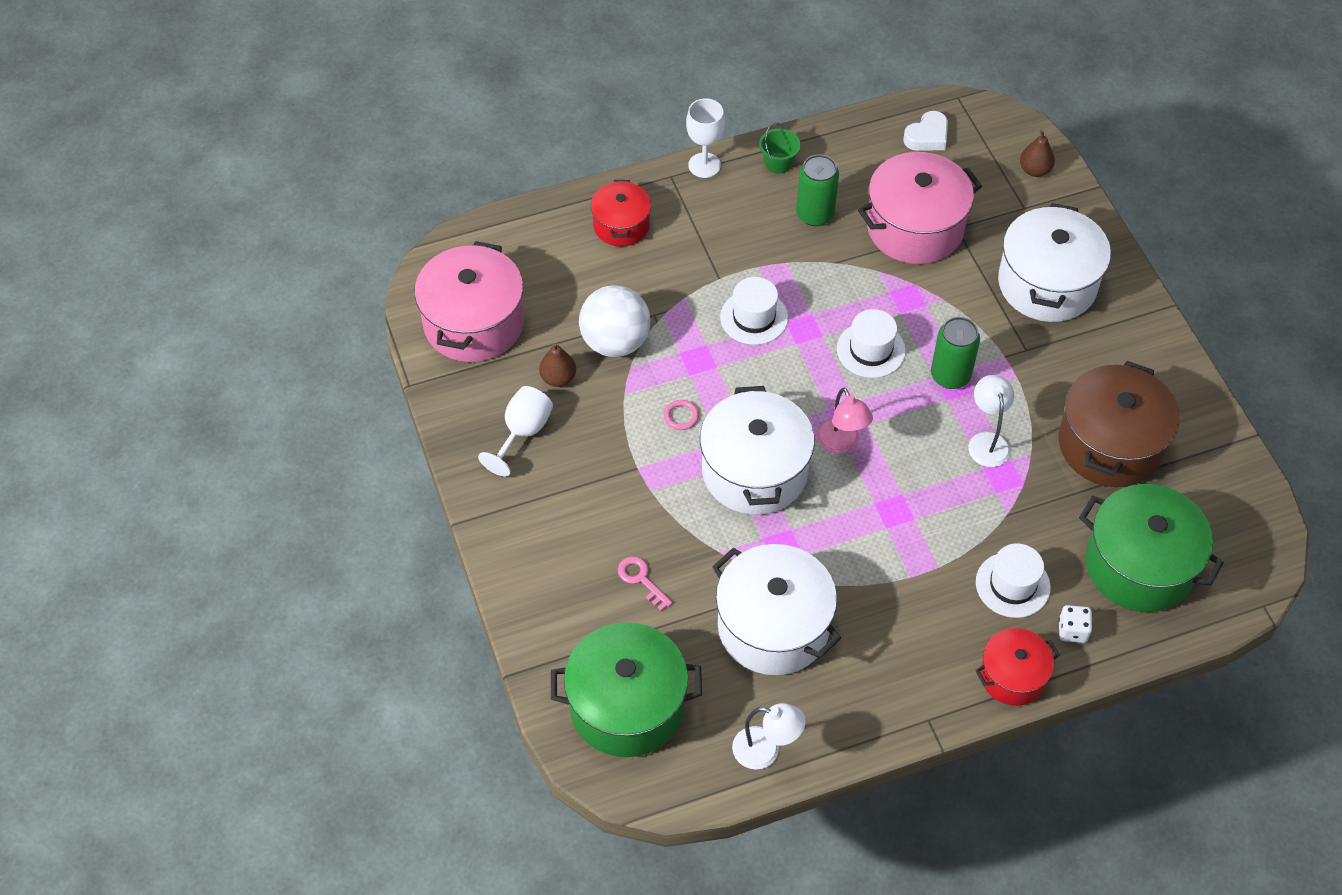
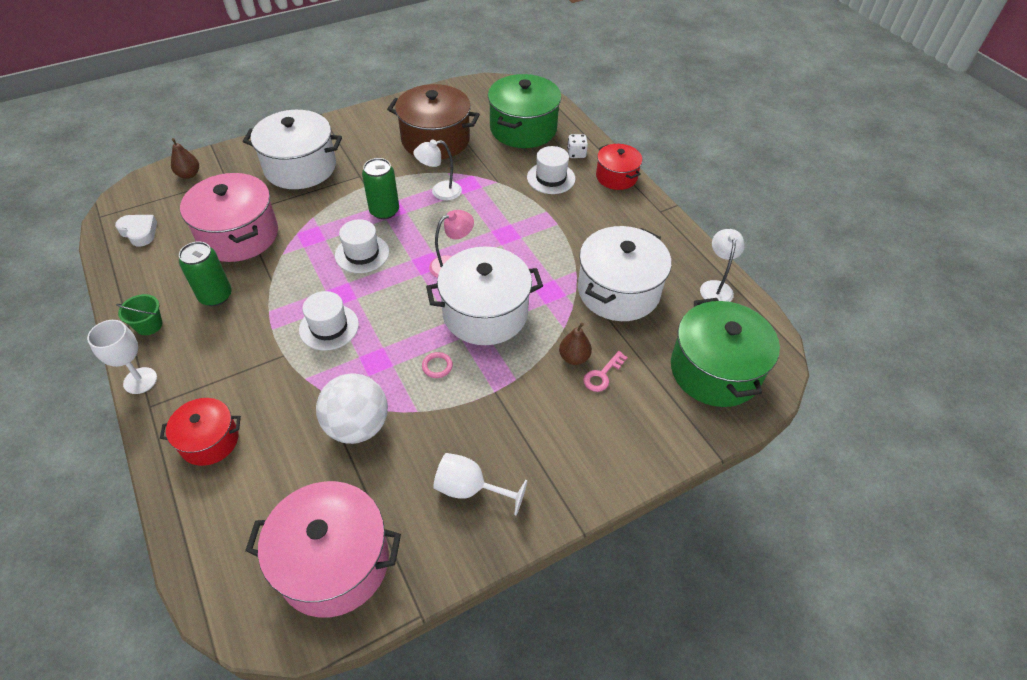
camera: 100 degrees left, 5 degrees down
brown pear [539,343,576,387] -> brown pear moved to [559,323,592,365]

